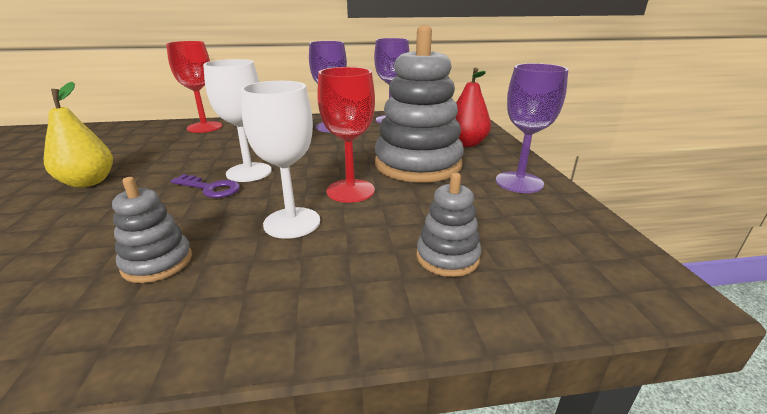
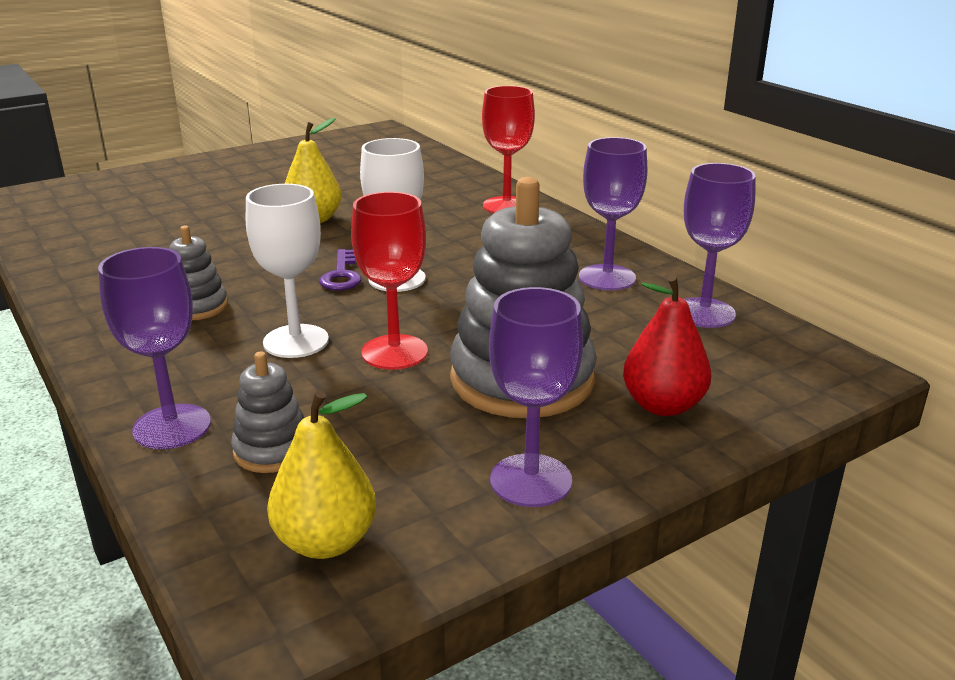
camera: 65 degrees right, 0 degrees up
none -> purple goblet [98,247,211,449]
none -> yellow pear [267,390,376,559]

